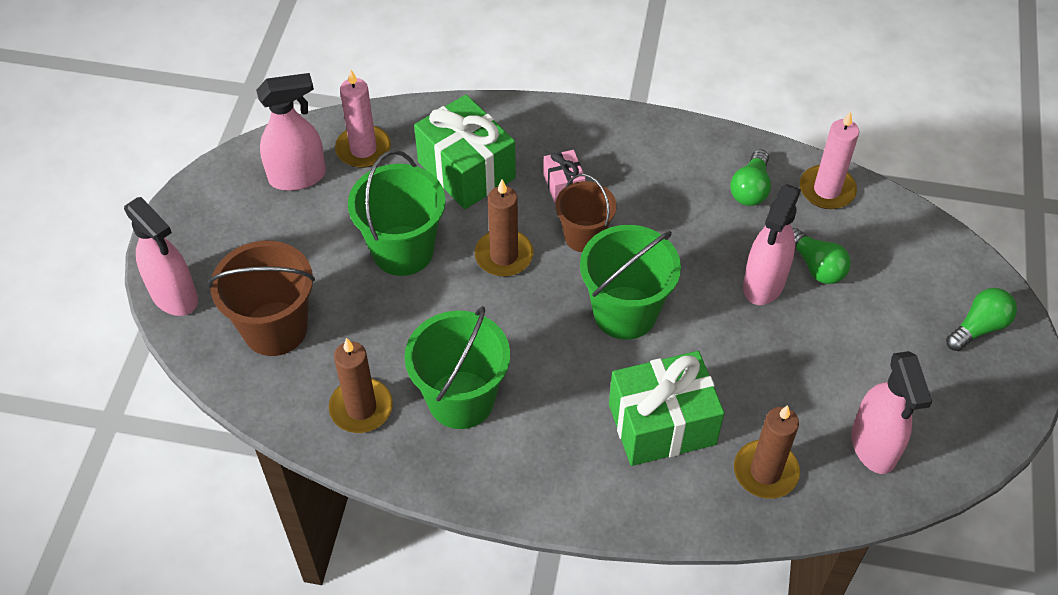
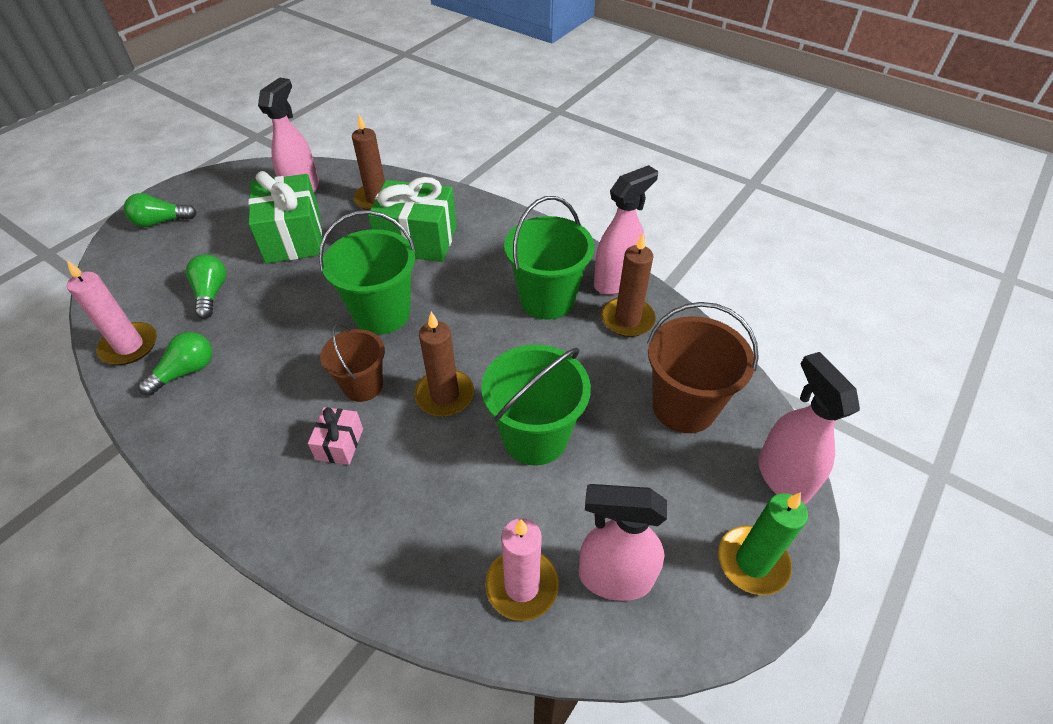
camera: 155 degrees left, 5 degrees down
green gift [414,95,516,209] -> green gift moved to [248,171,322,264]
pink spray bottle [743,184,801,305] -> pink spray bottle moved to [594,165,658,295]
none -> green candle [718,492,808,595]

